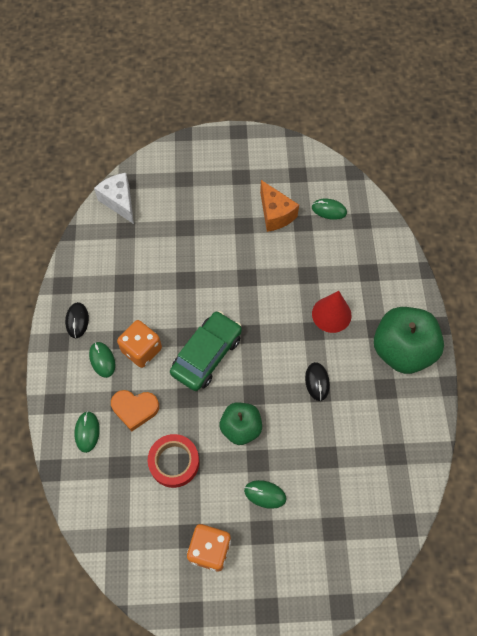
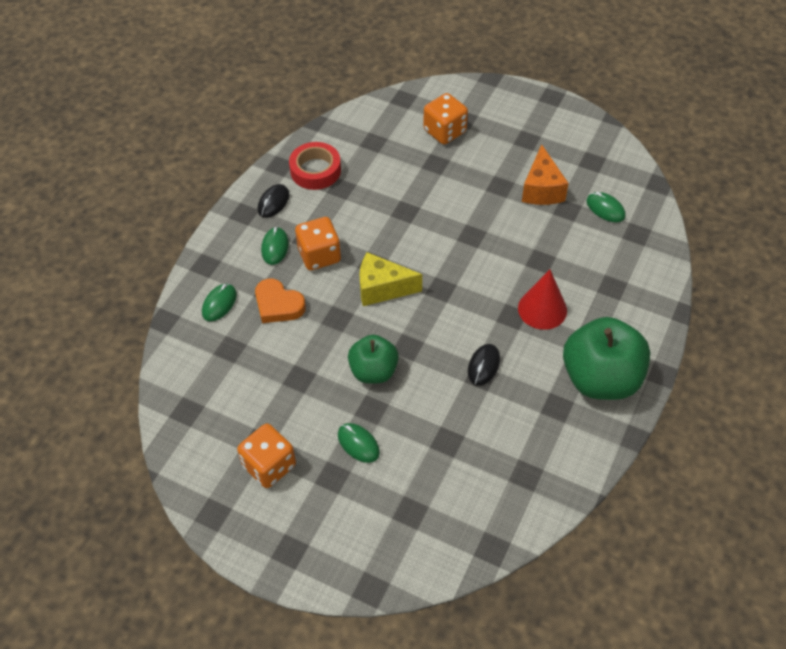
camera: 30 degrees right, 10 degrees down
white cheese [94,173,134,224] -> none
red tape [148,434,199,488] -> red tape moved to [289,142,341,190]
green car [170,311,242,391] -> yellow cheese [359,252,422,306]
none -> orange dice [423,93,468,145]

